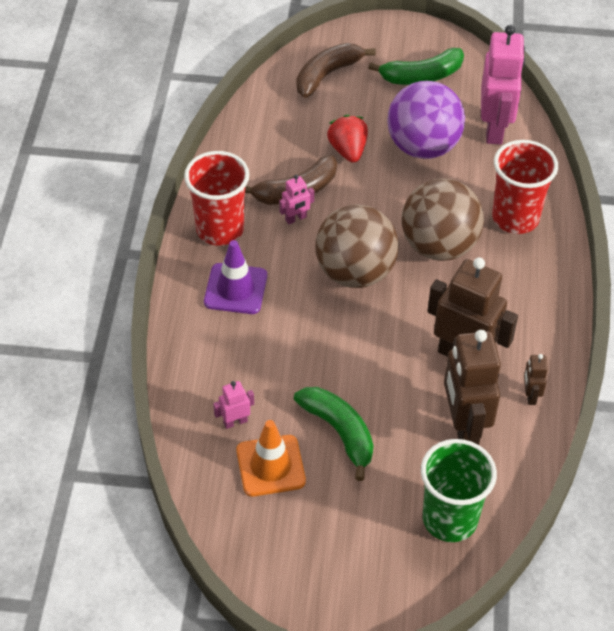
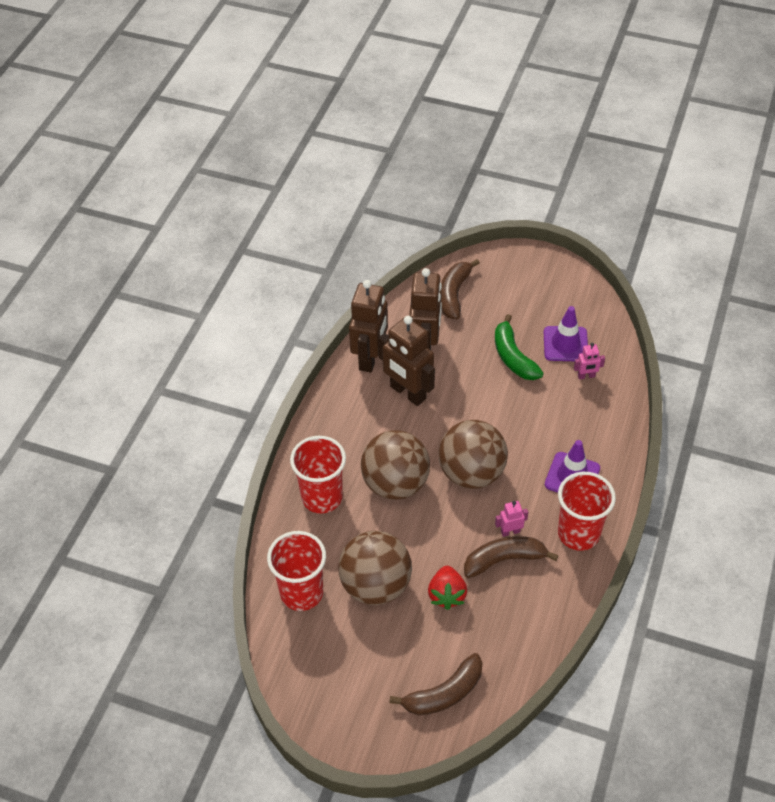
camera: 165 degrees left, 0 degrees up
orange traffic cone [236,420,306,497] -> purple traffic cone [544,306,588,361]
green banana [368,48,464,85] -> none
purple ball [387,81,465,159] -> brown ball [338,531,412,605]
green cup [421,439,497,542] -> brown banana [441,259,480,319]
pink robot [481,25,525,145] -> red cup [267,531,326,611]
brown robot [524,354,548,405] -> brown robot [349,280,388,373], size x2.23

